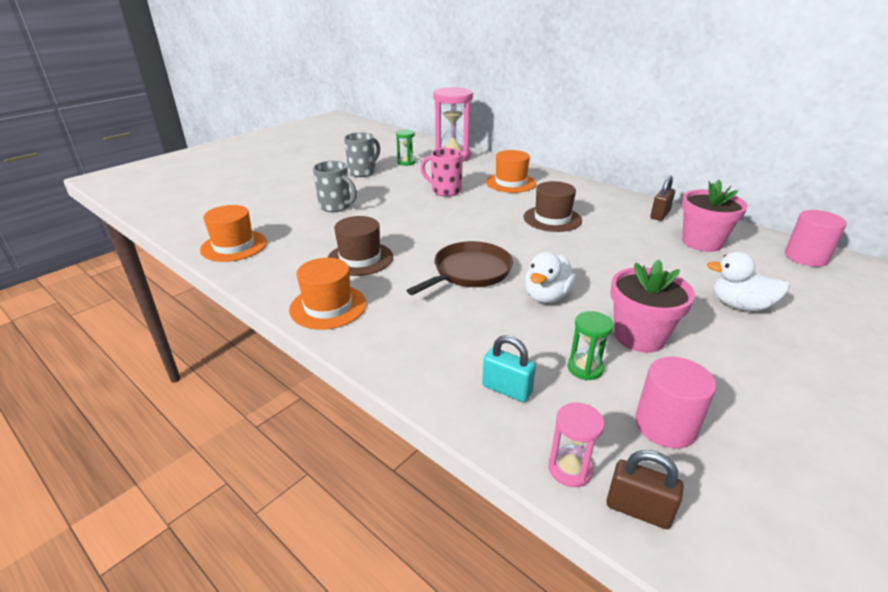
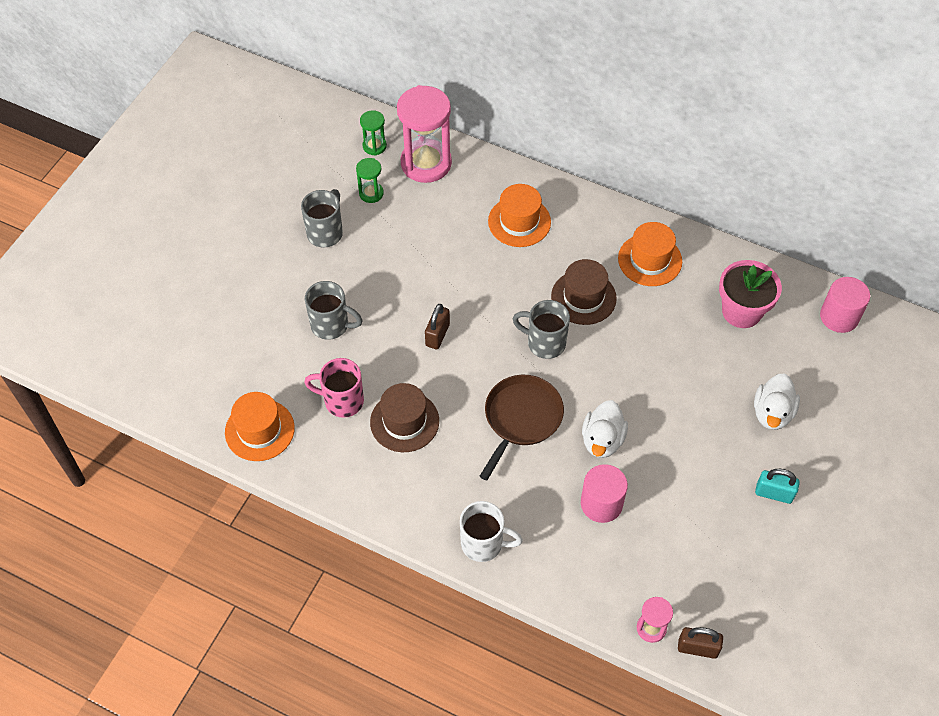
camera: 15 degrees left, 25 degrees up
orange hat [289,258,366,330] -> orange hat moved to [618,222,682,286]
pink mug [420,148,463,197] -> pink mug moved to [304,358,364,418]
turquoise padlock [482,335,536,402] -> turquoise padlock moved to [755,469,800,504]
green hourglass [568,311,614,380] -> green hourglass moved to [360,110,387,156]
pink flower pot [611,260,695,353] -> none
pink cylinder [635,357,716,449] -> pink cylinder moved to [581,464,628,523]
brown padlock [650,176,675,221] -> brown padlock moved to [425,304,450,349]
white duck [707,252,790,311] -> white duck turned 75 degrees counterclockwise [754,374,800,430]
none -> white mug [460,501,523,562]
none -> grey mug [513,300,570,359]

